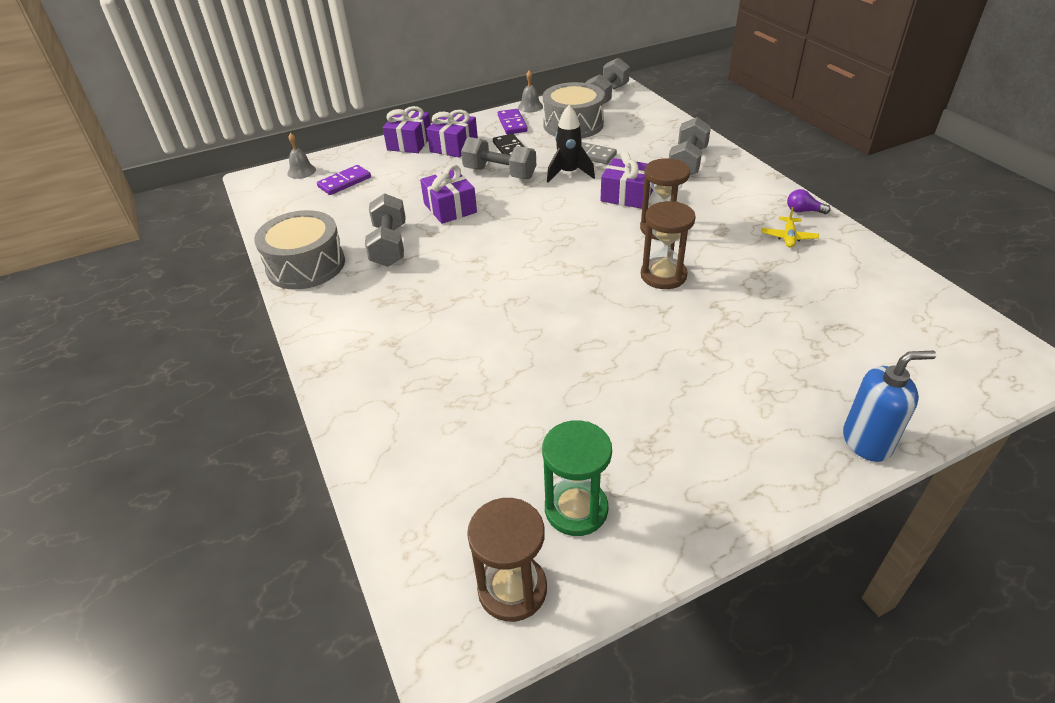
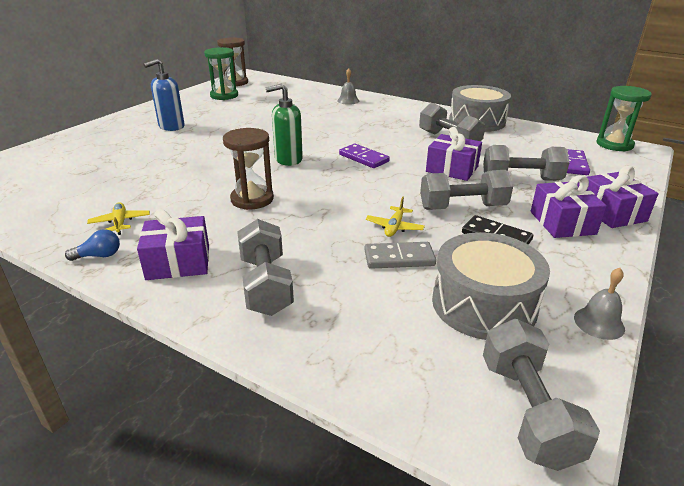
camera: 145 degrees right, 10 degrees down
grey bell [287,133,316,179] -> grey bell moved to [337,68,359,105]
purple domino [498,109,528,134] -> purple domino moved to [339,144,390,168]
black rocket [547,105,595,183] -> yellow plane [366,197,425,237]
purple gift [600,151,653,209] -> purple gift moved to [137,209,209,280]
brown hourglass [641,201,696,289] -> none
purple light bulb [787,189,831,214] -> blue light bulb [65,229,120,261]
blue soap dispenser [843,351,936,462] -> blue soap dispenser moved to [144,59,185,131]
none -> green soap dispenser [266,84,303,166]
none -> grey dumbbell [483,145,569,181]
none -> green hourglass [596,86,652,152]

